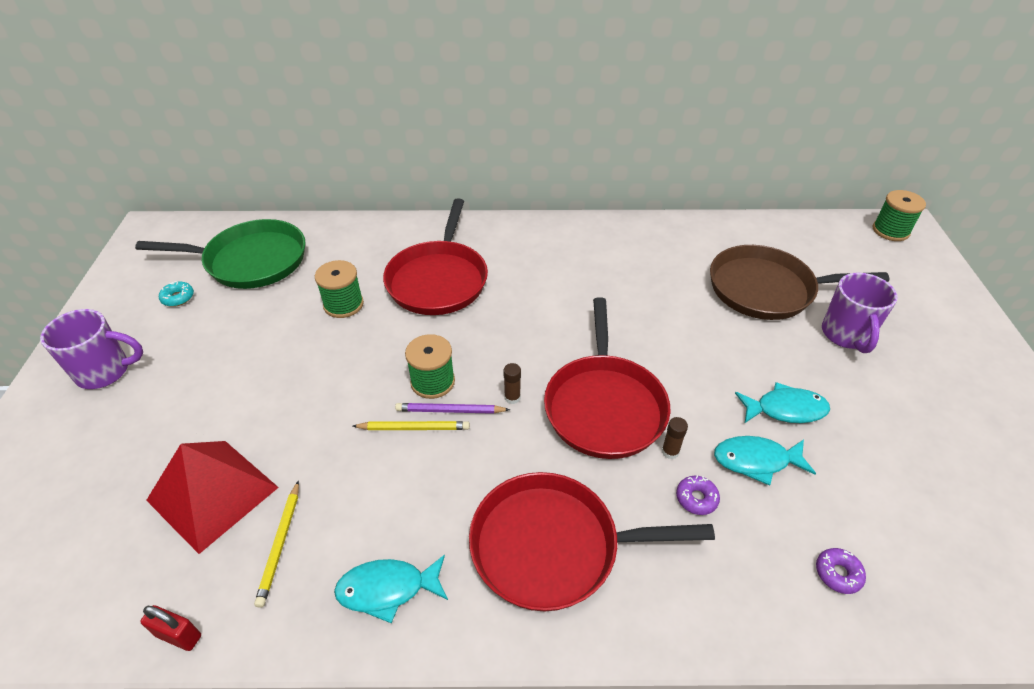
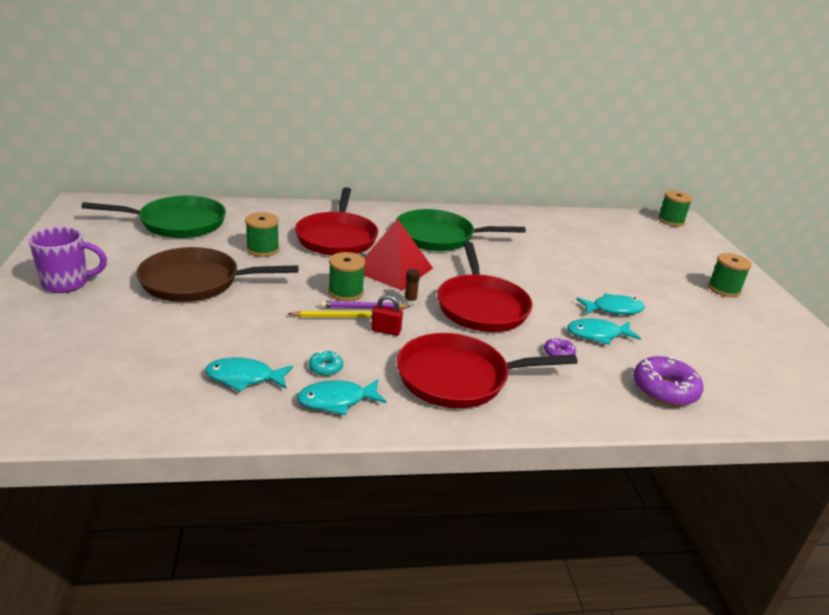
camera: 10 degrees left, 15 degrees down
red padlock [140,605,201,651] -> red padlock moved to [372,295,403,336]
red pyramid [146,441,279,554] -> red pyramid moved to [364,219,433,291]
turquoise donut [159,281,194,307] -> turquoise donut moved to [309,350,343,376]
yellow pencil [254,481,299,608] -> turquoise fish [205,357,293,392]
brown glue stick [662,417,688,459] -> none
brown pan [710,245,889,320] -> brown pan moved to [136,247,298,302]
purple donut [816,548,866,594] -> purple donut [633,356,703,406], size x1.99
purple mug [822,272,897,353] -> none
none -> green pan [395,209,526,251]
none -> green spool [708,253,752,297]

